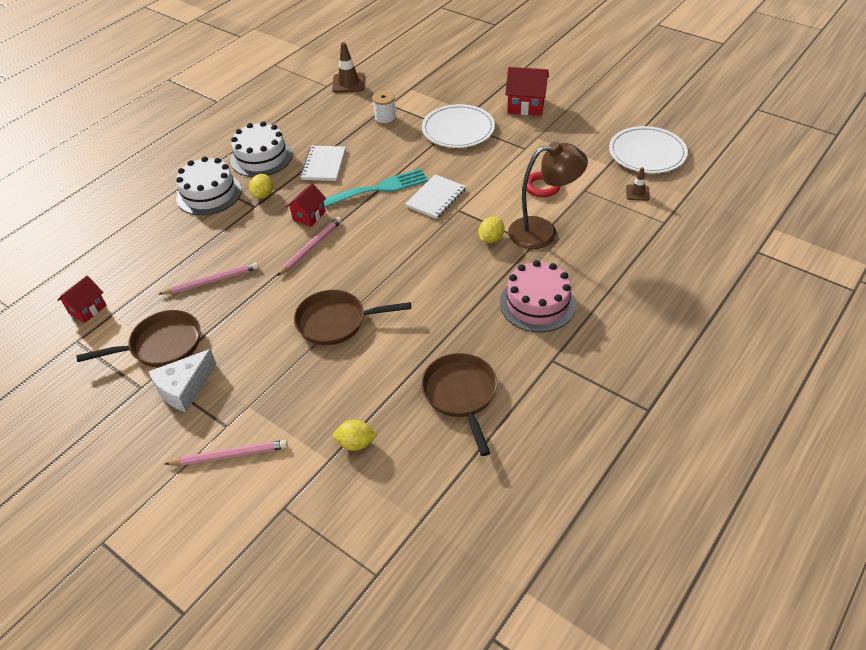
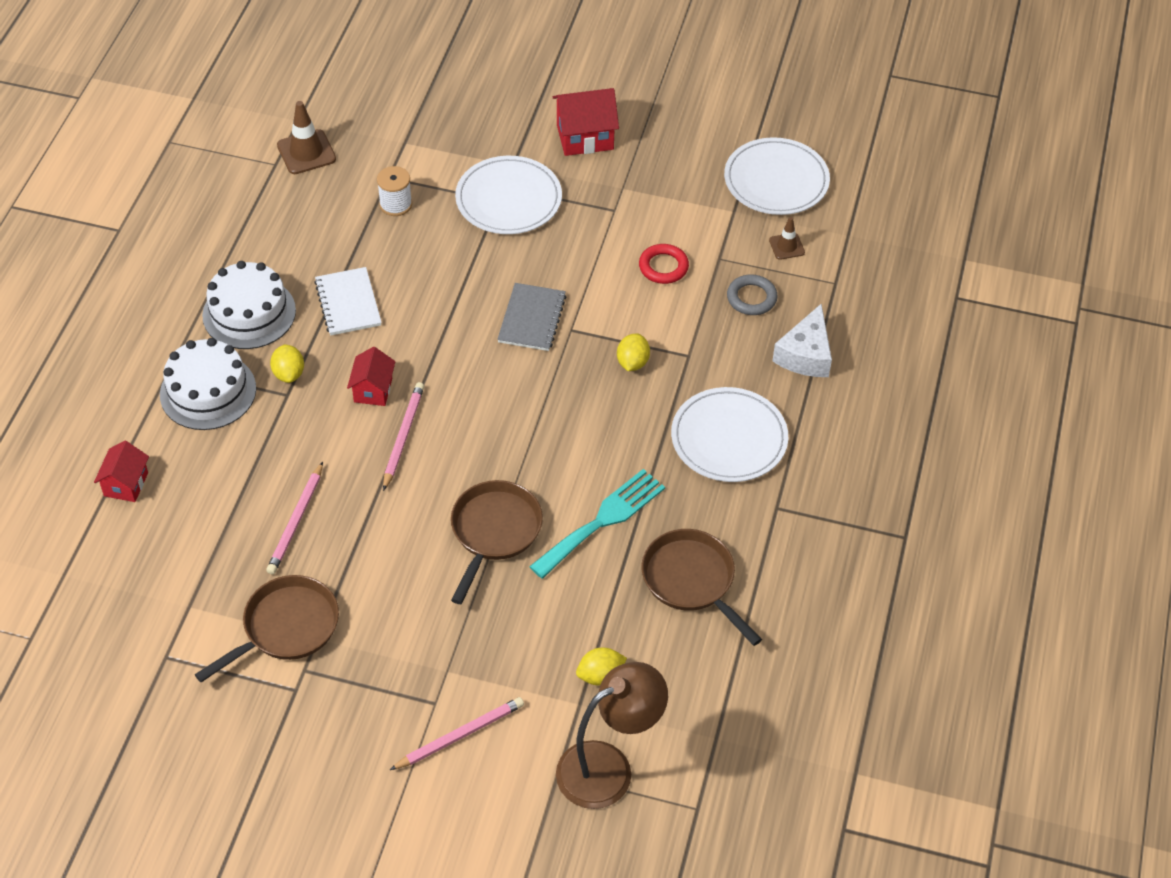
camera: 25 degrees left, 5 degrees up
red house [58,276,106,323] -> red house moved to [94,441,149,502]
white cheese [148,349,216,412] -> white cheese moved to [772,303,832,377]
pink pencil [158,262,259,295] -> pink pencil turned 150 degrees clockwise [266,462,323,575]
brown pan [294,290,411,345] -> brown pan turned 135 degrees clockwise [451,480,543,604]
turquoise fork [324,168,428,207] -> turquoise fork moved to [529,469,665,579]
white notebook [405,174,466,219] -> grey notebook [497,283,566,351]
pink cake [500,260,576,332] -> white plate [671,387,788,482]
brown lamp [508,141,588,249] -> brown lamp moved to [556,662,668,809]
none -> grey ring [727,275,778,315]

